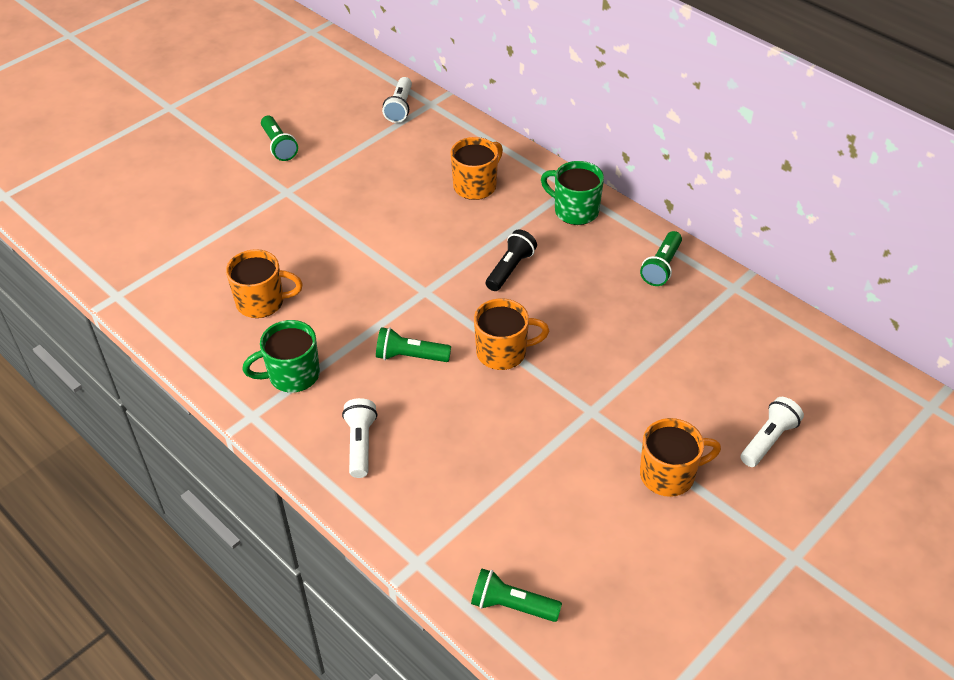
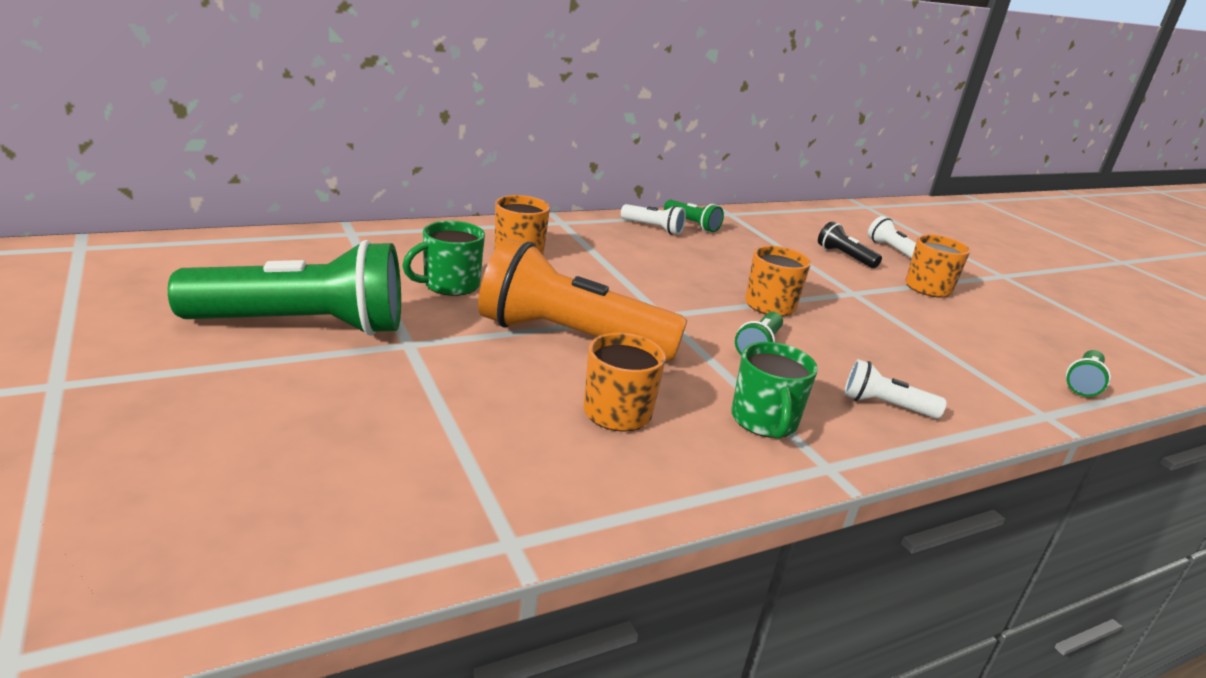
camera: 75 degrees left, 20 degrees down
green flashlight [261,116,298,161] -> green flashlight [168,240,401,336], size x2.23
white flashlight [382,77,412,123] -> white flashlight moved to [621,204,686,235]
black flashlight [486,230,537,291] -> black flashlight moved to [818,221,882,268]
green mug [541,161,604,225] -> green mug moved to [402,221,485,296]
none -> orange flashlight [478,238,687,361]

